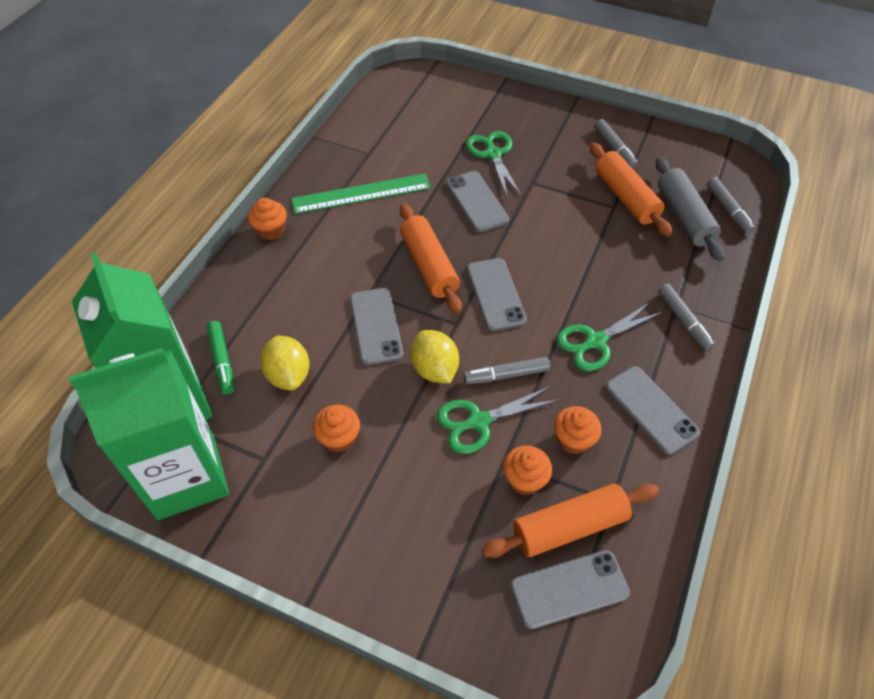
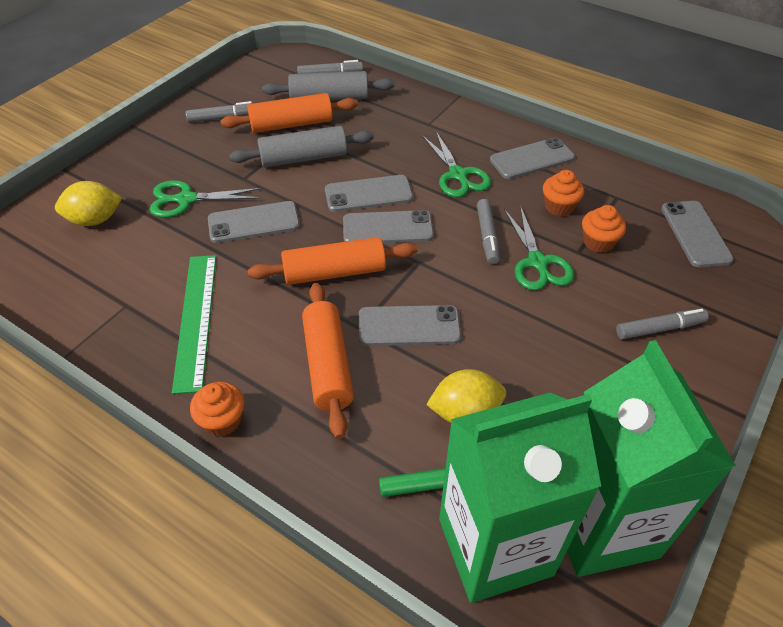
camera: 80 degrees left, 5 degrees down
orange cupcake [313,405,360,452] -> none
yellow lemon [411,330,459,384] -> yellow lemon moved to [55,181,122,226]
orange rolling pin [482,484,659,558] -> orange rolling pin moved to [302,283,354,439]
grey marker [658,283,715,351] -> grey marker moved to [616,309,709,339]
none -> grey rolling pin [229,126,374,168]
none -> grey phone [325,175,413,212]

